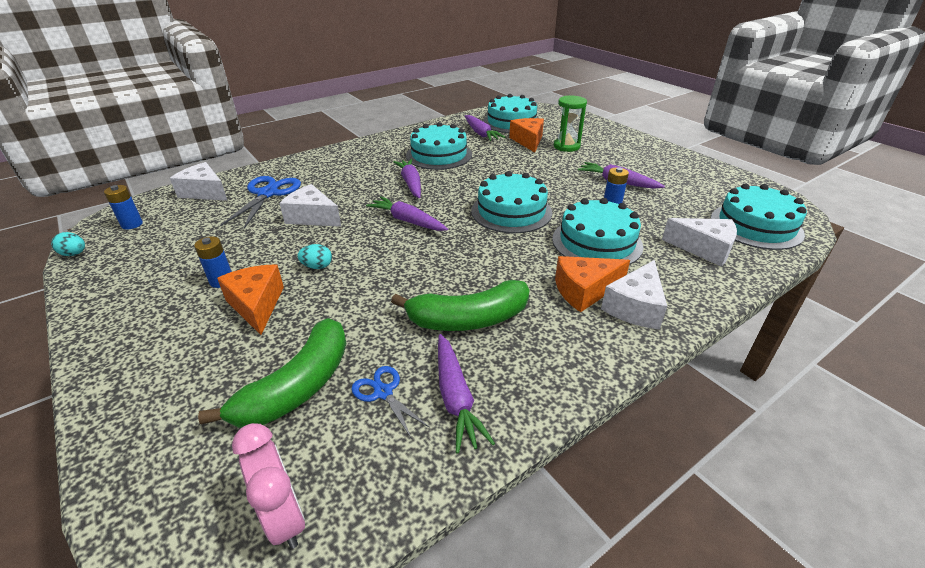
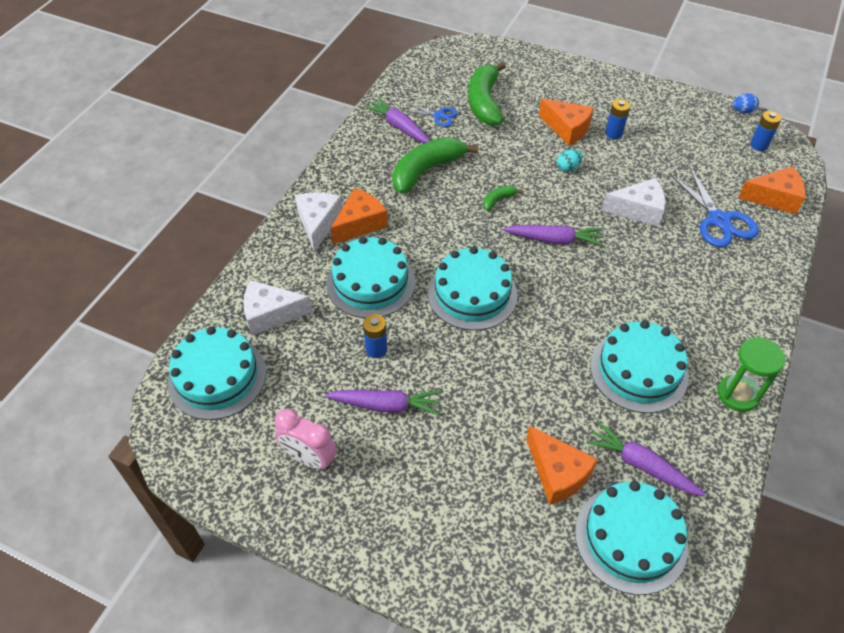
camera: 150 degrees right, 15 degrees up
turquoise egg [51,232,85,256] -> blue egg [733,93,759,113]
white cheese [170,162,228,201] -> orange cheese [738,166,806,214]
pink clock [232,423,305,549] -> pink clock moved to [275,409,337,470]
purple carrot [393,159,421,198] -> none
green hourglass [554,95,587,152] -> green hourglass moved to [718,337,785,412]
none -> green banana [483,185,523,211]

